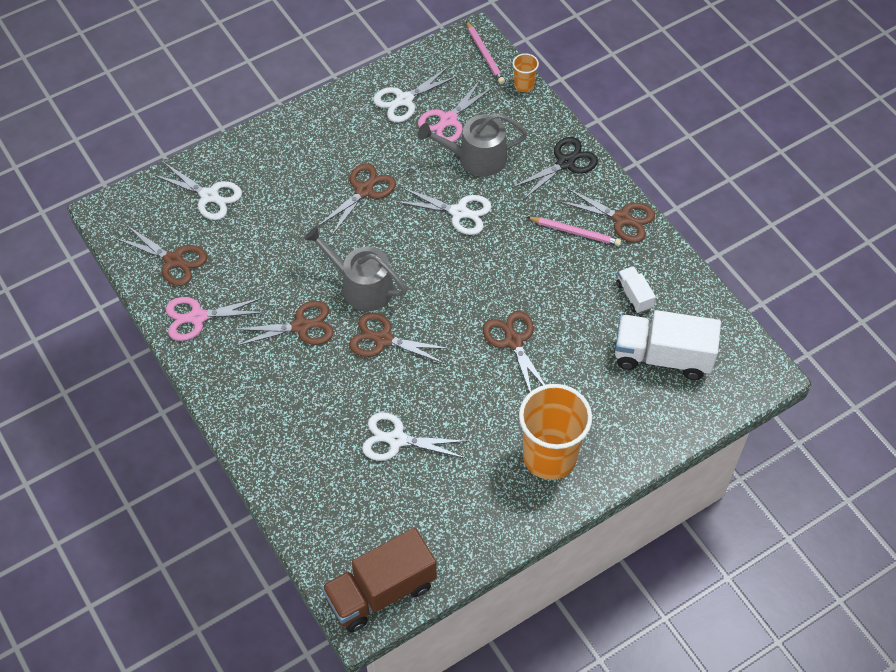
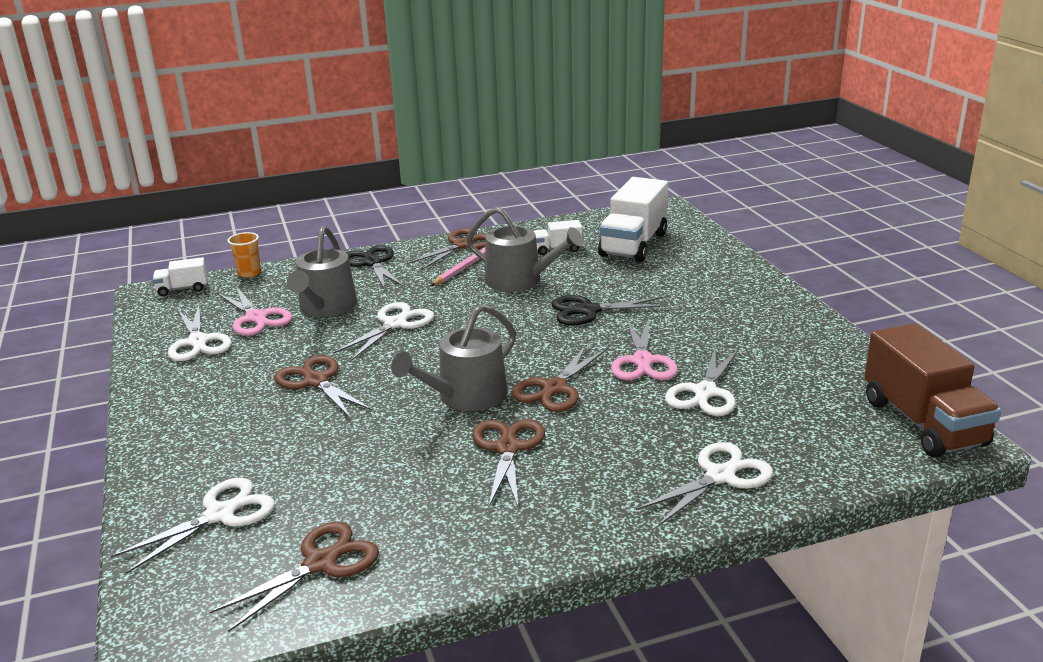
camera: 75 degrees left, 30 degrees down
pink scissors [165,297,266,341] -> pink scissors moved to [611,319,678,380]
pink pencil [466,21,505,84] -> white truck [153,257,207,296]
brown scissors [483,311,545,392] -> black scissors [551,295,668,326]
orange cup [519,384,592,480] -> none
none -> grey watering can [466,207,583,292]
none -> white scissors [636,442,773,526]

